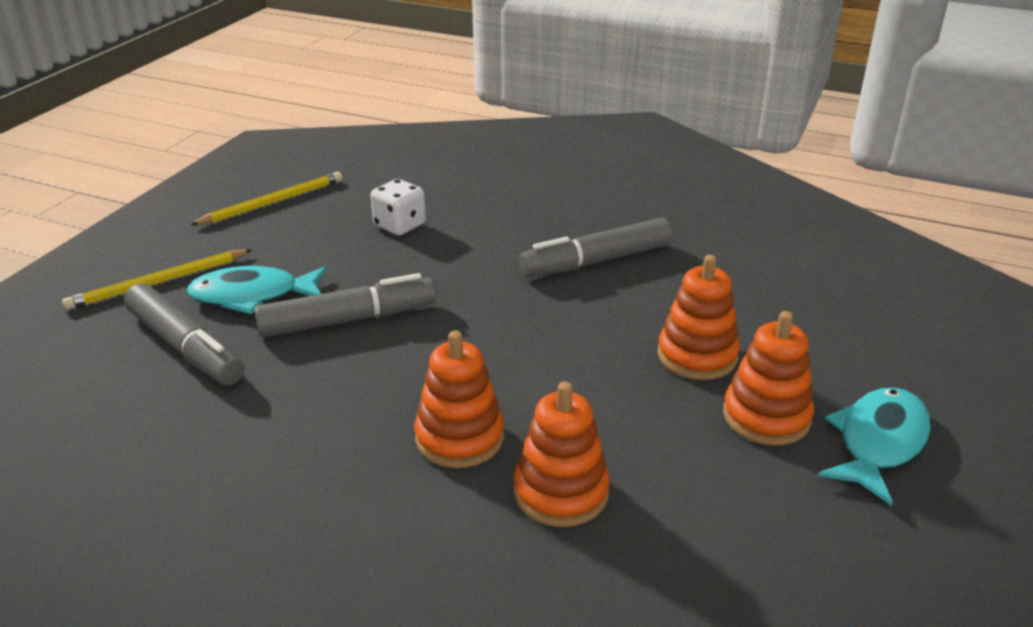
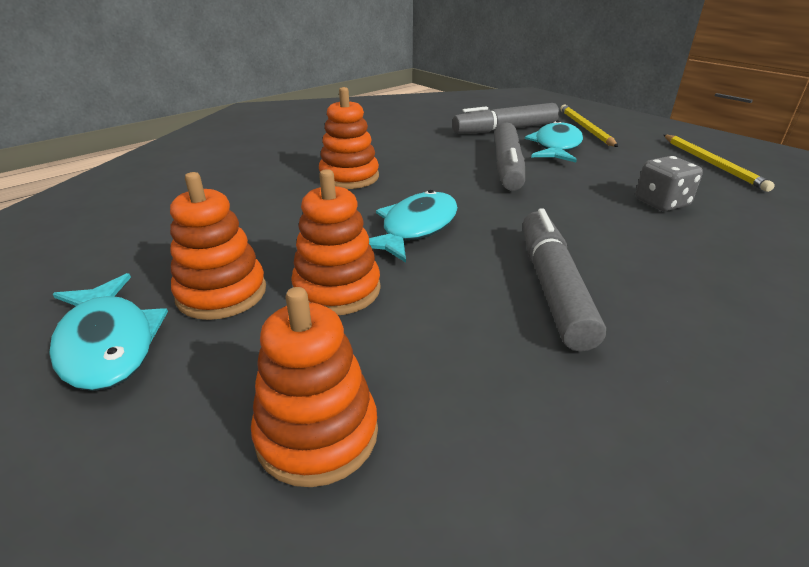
camera: 115 degrees right, 0 degrees up
white dice [371,179,426,236] -> grey dice [635,156,703,211]
orange stacking toy [514,382,610,527] -> orange stacking toy moved to [251,287,378,487]
none -> turquoise fish [369,190,458,263]

